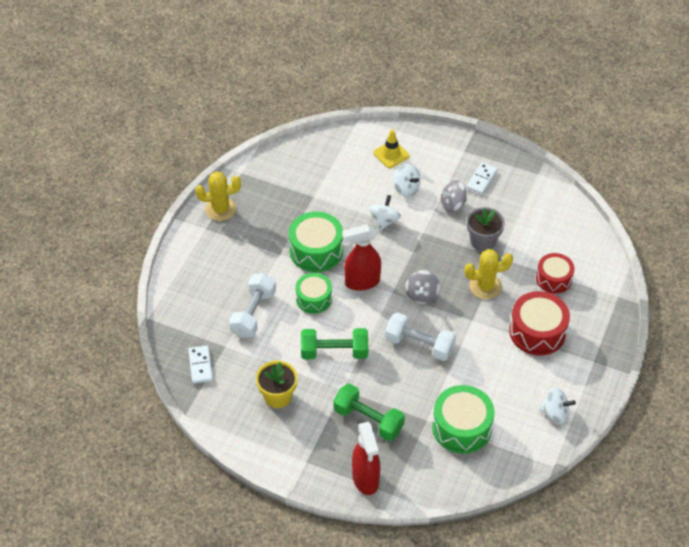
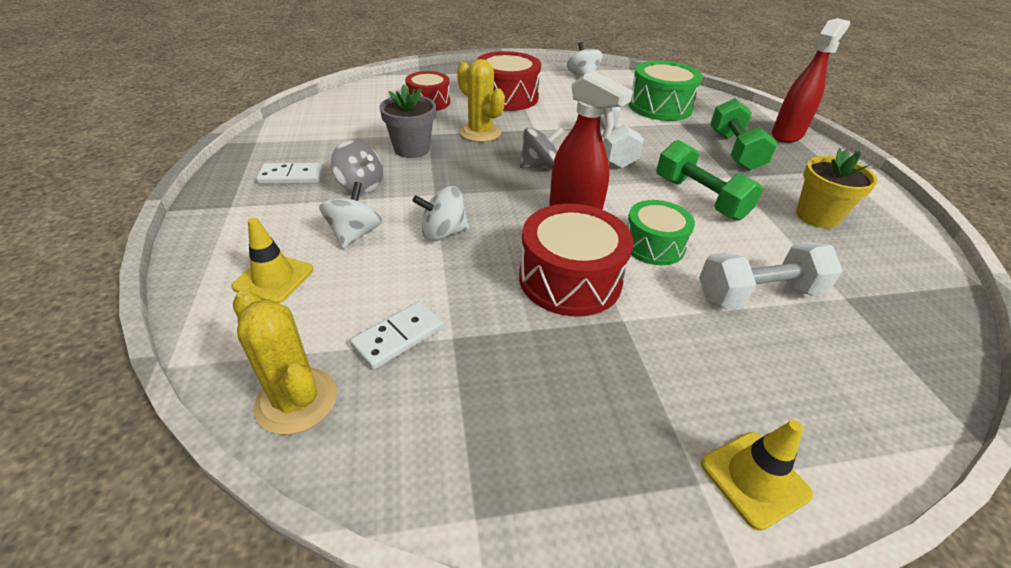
camera: 125 degrees left, 10 degrees down
white domino [188,345,213,384] -> white domino moved to [350,301,443,370]
yellow cactus [195,171,241,221] -> yellow cactus moved to [233,290,337,435]
green drum [289,212,343,272] -> red drum [519,204,633,317]
none -> yellow traffic cone [701,420,813,531]

